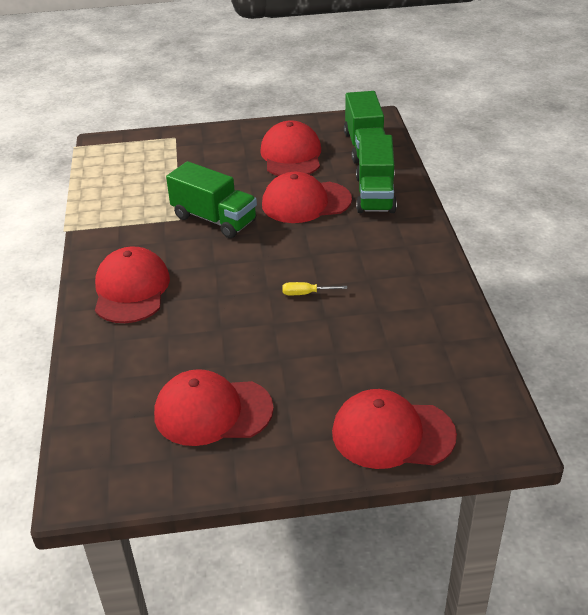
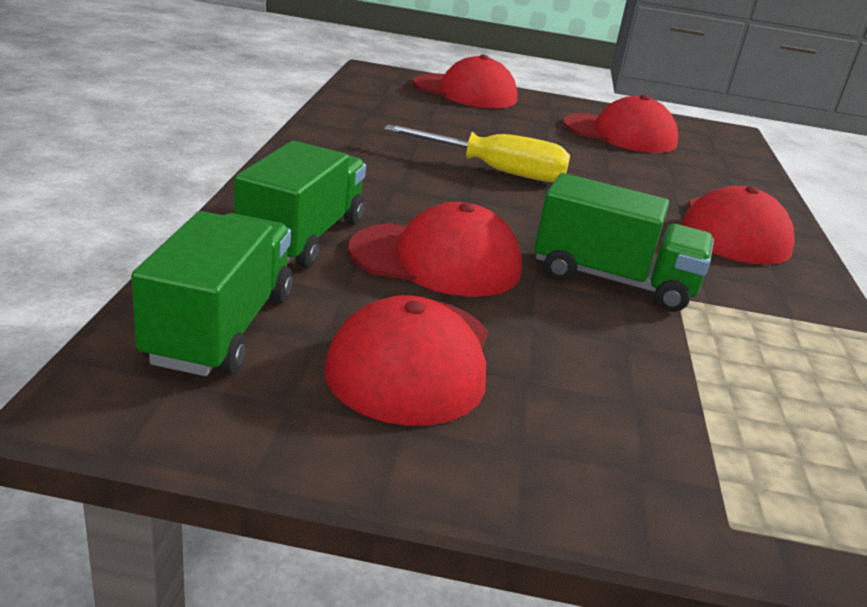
camera: 170 degrees left, 10 degrees down
green truck [166,161,257,238] -> green truck turned 150 degrees clockwise [534,173,714,312]
yellow screwdriver [282,282,347,295] -> yellow screwdriver [384,125,570,182], size x2.20

